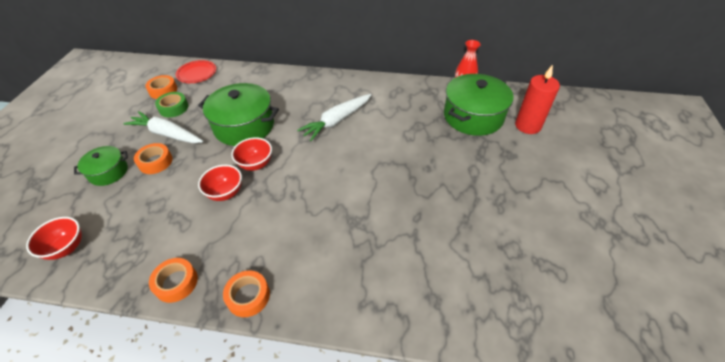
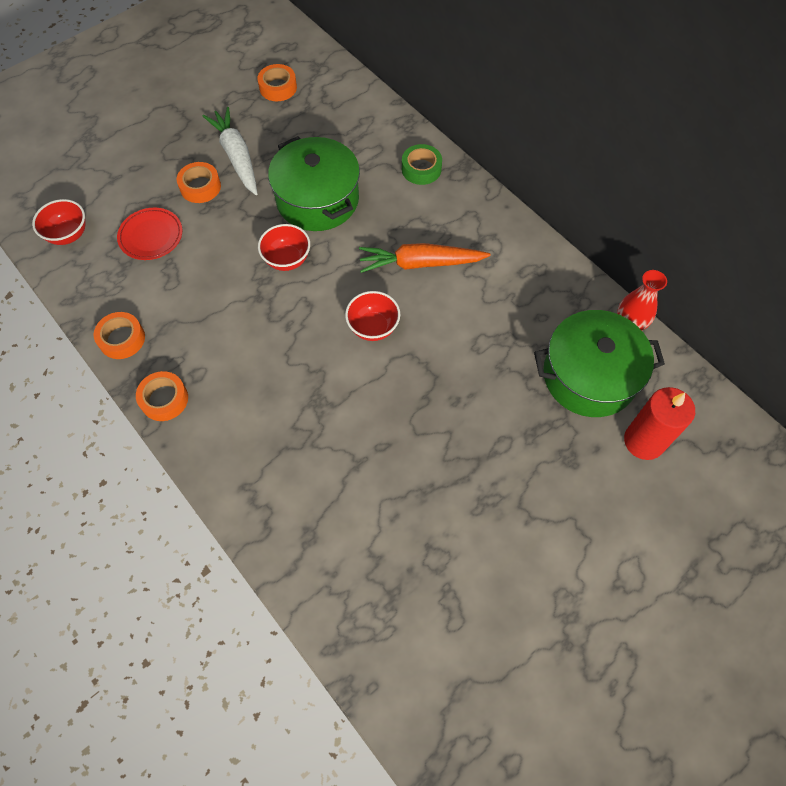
camera: 40 degrees right, 15 degrees up
green pot [74,146,128,186] -> none
green tape [155,92,188,117] -> green tape moved to [402,144,442,185]
red plate [176,60,216,83] -> red plate moved to [117,208,182,260]
red bowl [198,165,242,201] -> red bowl moved to [345,291,400,341]
white carrot [297,94,371,141] -> orange carrot [359,243,491,273]

